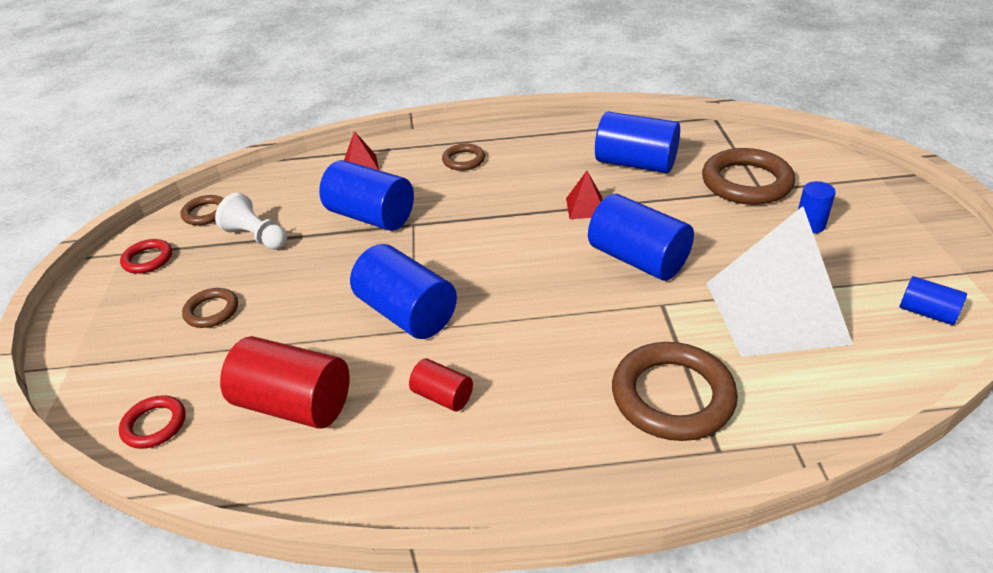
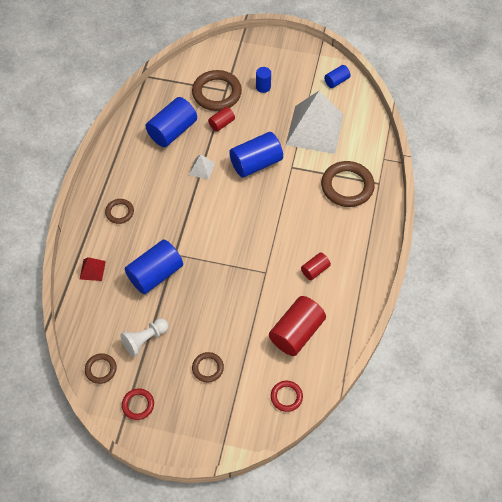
camera: 75 degrees left, 20 degrees up
blue cylinder [350,244,457,339] -> none
red pyramid [566,171,603,219] -> white pyramid [189,154,215,180]
none -> red cylinder [208,107,235,132]

